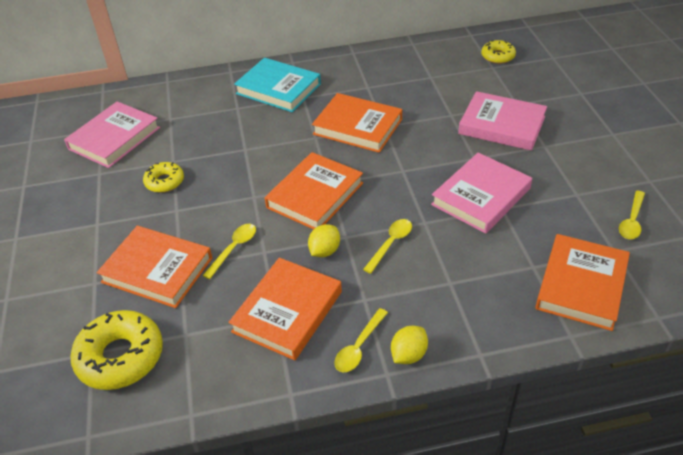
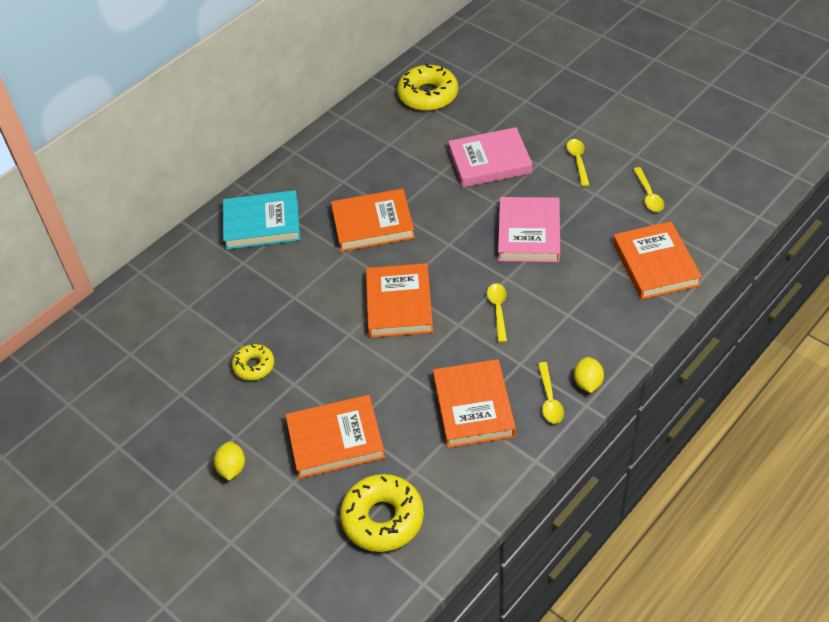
camera: 35 degrees left, 5 degrees up
pink book [64,101,160,168] -> none
yellow spoon [202,224,256,279] -> yellow spoon moved to [567,139,590,187]
yellow lemon [308,224,340,257] -> yellow lemon moved to [214,441,245,480]
yellow donut [481,40,516,64] -> yellow donut [397,63,458,111], size x1.76

